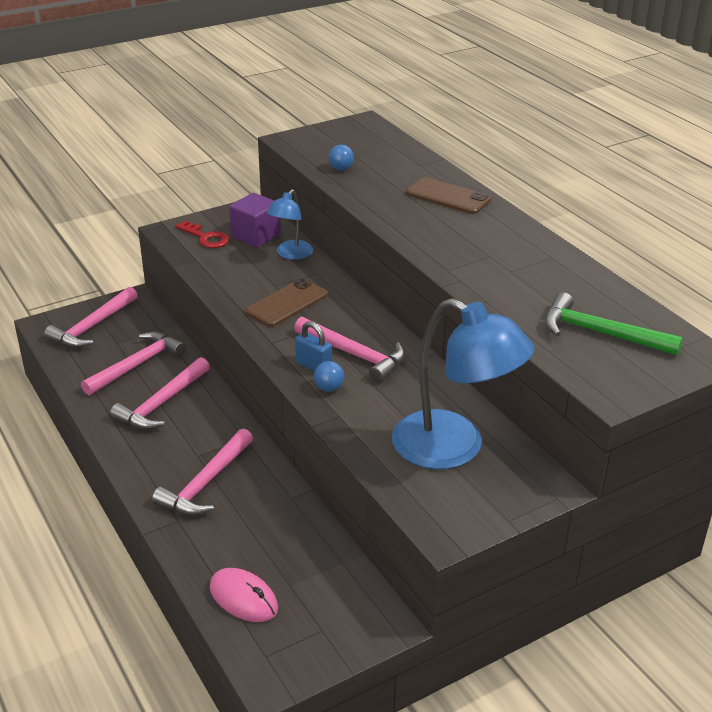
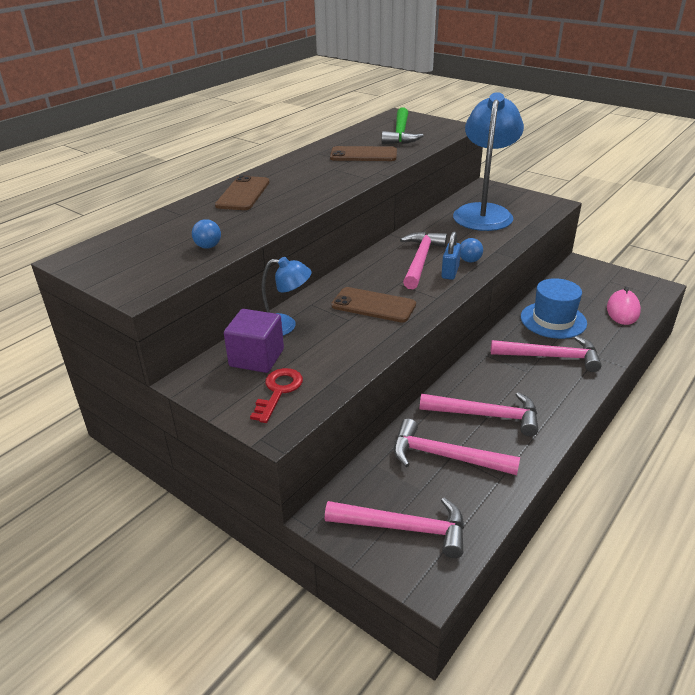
camera: 110 degrees left, 0 degrees up
none -> brown phone [330,146,397,161]
none -> blue hat [521,278,587,339]

